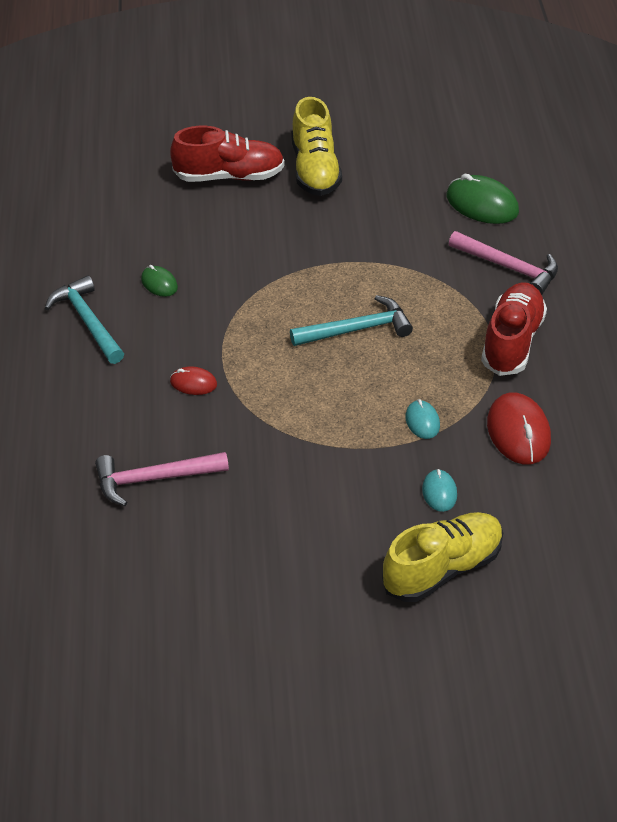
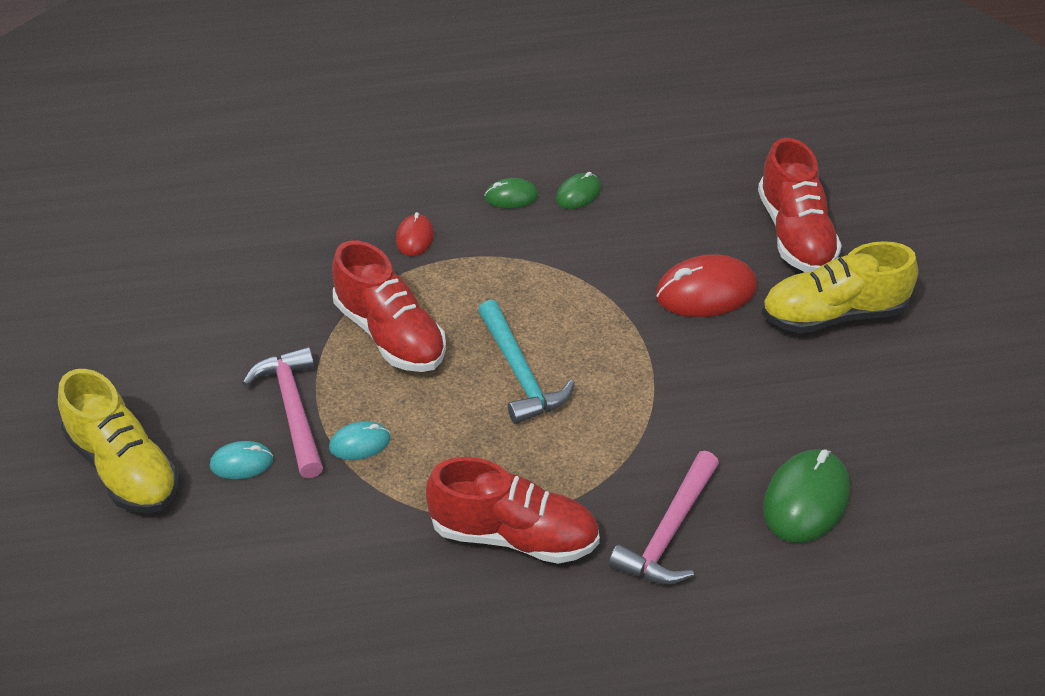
camera: 85 degrees right, 0 degrees up
turquoise hammer [45,275,124,364] -> none
pink hammer [95,452,229,506] -> pink hammer moved to [242,347,323,478]
red mouse [487,392,551,464] -> red mouse moved to [656,254,757,317]
none -> red shoe [332,240,446,372]
none -> green mouse [484,178,539,209]

